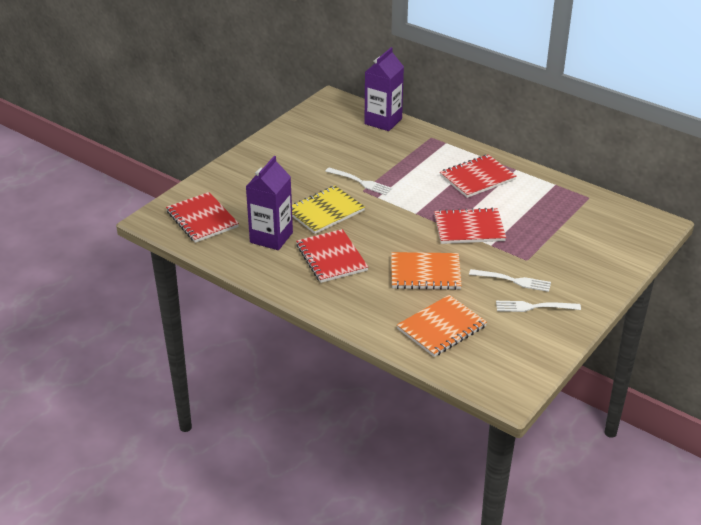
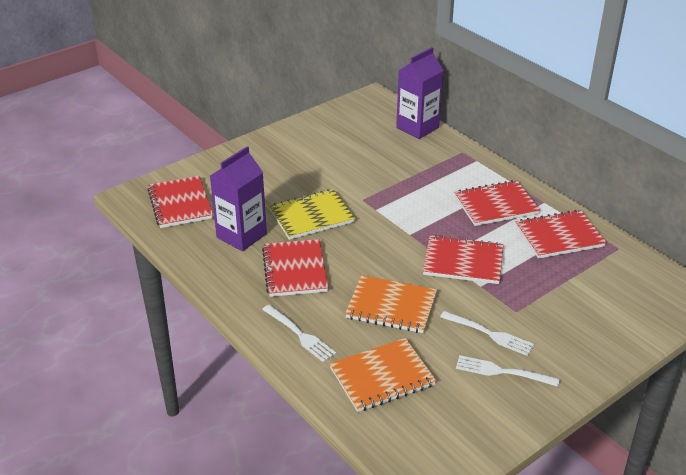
camera: 15 degrees right, 0 degrees up
white fork [325,168,392,195] -> white fork moved to [262,305,336,362]
none -> red notebook [516,210,607,259]

